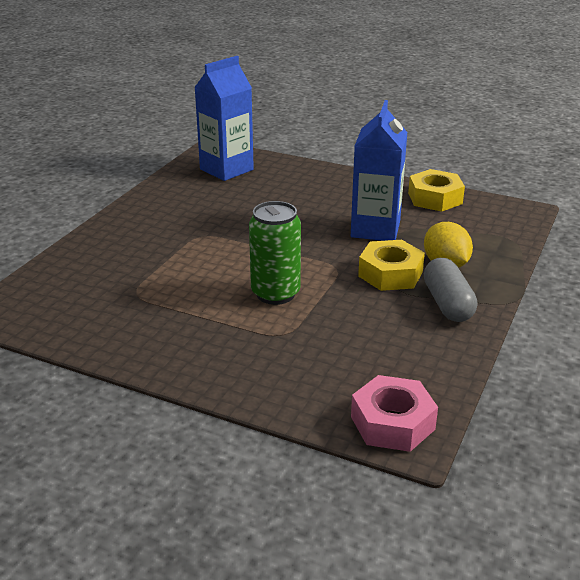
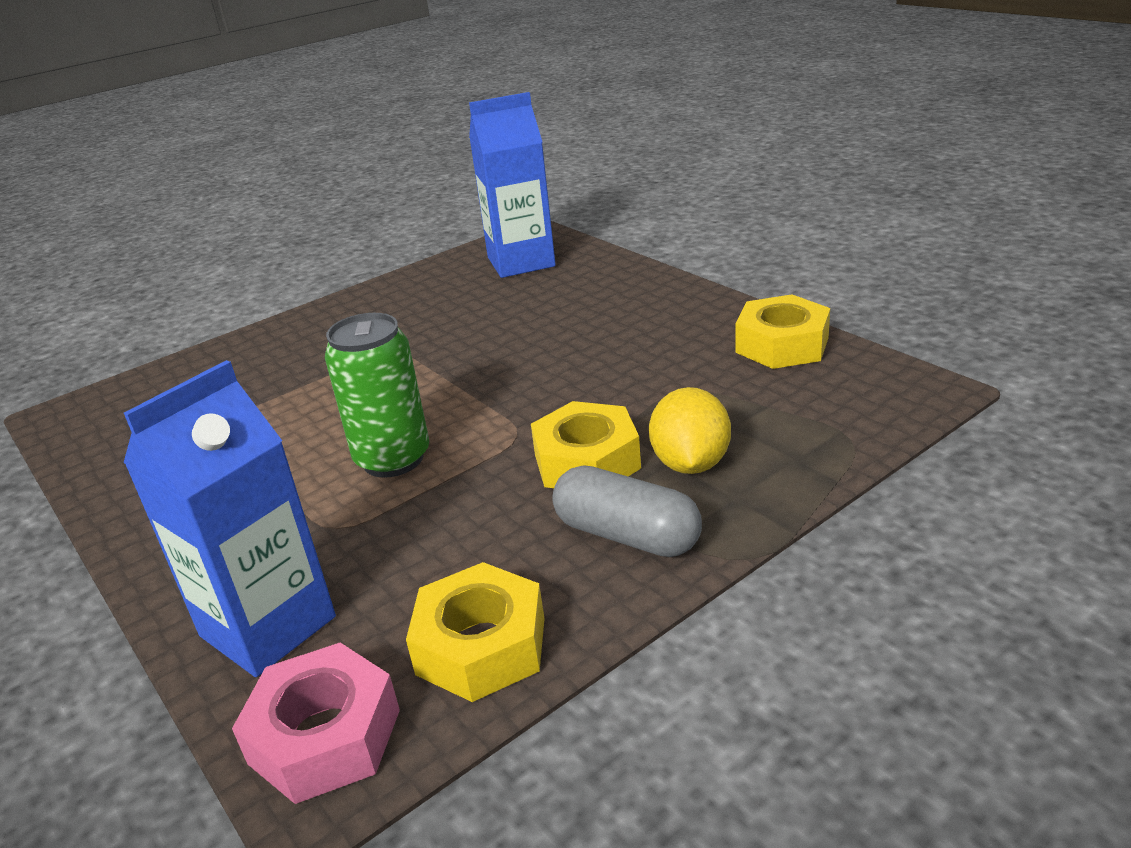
camera: 30 degrees right, 0 degrees up
blue carton [351,100,408,241] -> blue carton moved to [124,360,336,677]
grey capsule [424,258,477,322] -> grey capsule turned 75 degrees counterclockwise [552,465,702,557]
none -> yellow nut [406,562,545,702]

